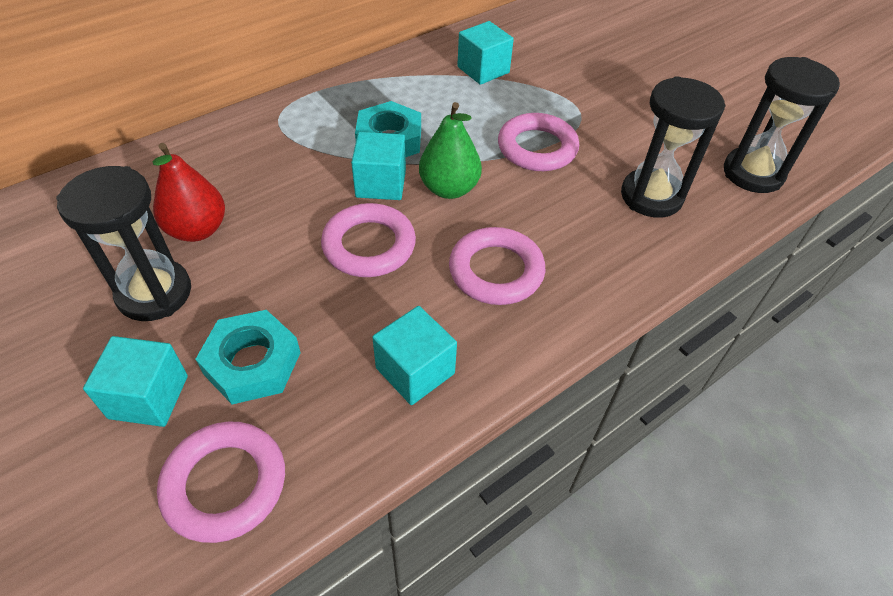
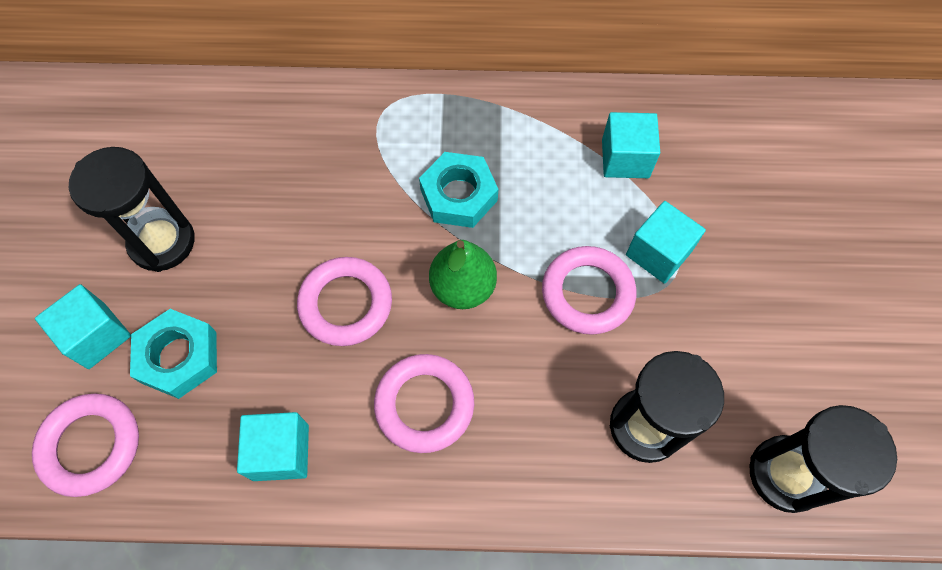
camera: 40 degrees right, 15 degrees up
red pear [153,143,225,242] -> none
turquoise cube [351,132,406,200] -> turquoise cube moved to [626,201,706,284]

